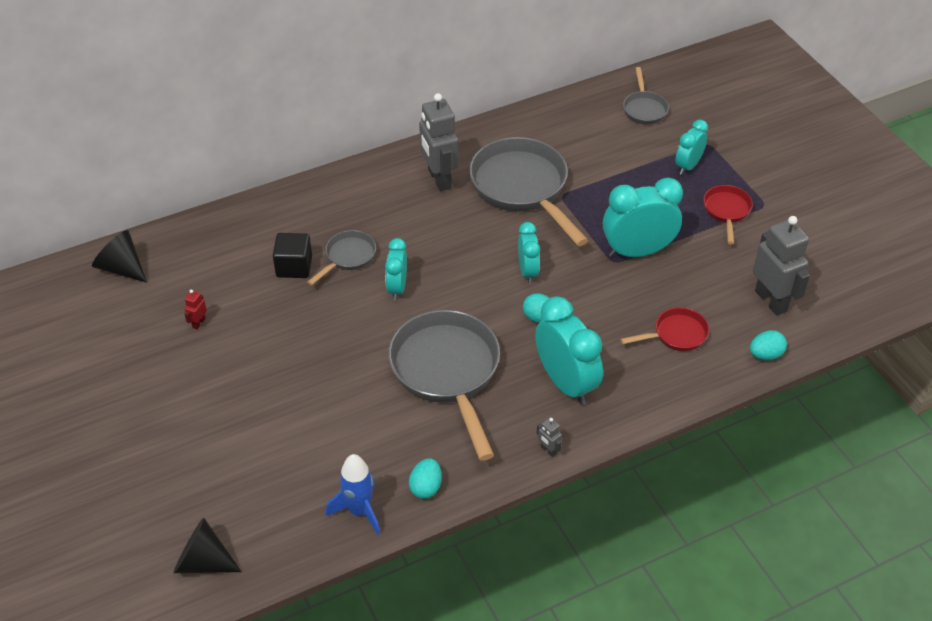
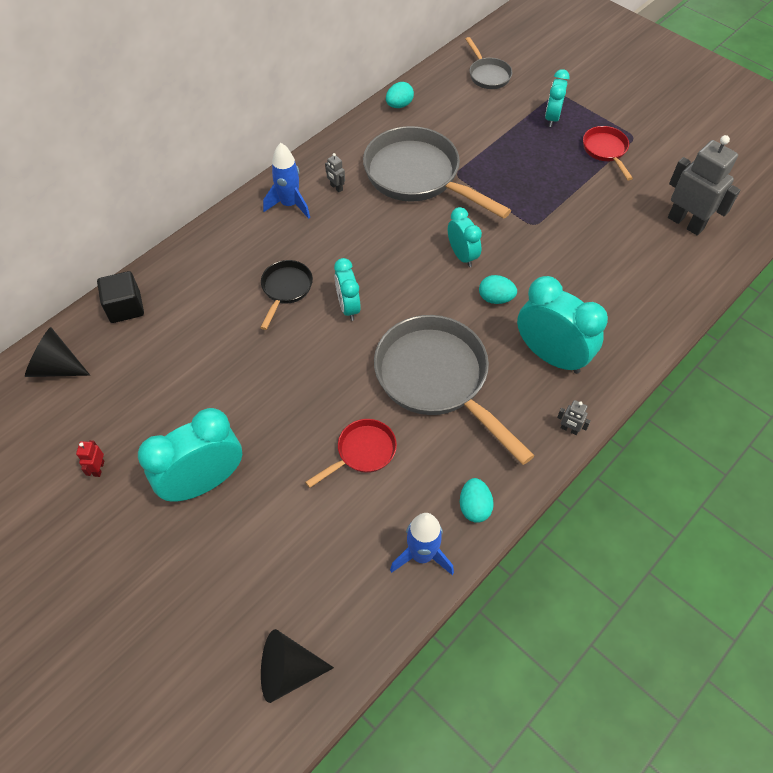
camera: 20 degrees left, 10 degrees up
red robot [184,290,207,329] -> red robot moved to [76,440,104,477]
black cube [273,233,312,278] -> black cube moved to [97,271,144,323]
grey pan [307,230,376,285] -> black pan [260,260,313,330]
grey robot [419,93,458,191] -> grey robot [325,153,345,193], size x0.41
turquoise clock [603,178,683,258] -> turquoise clock moved to [138,408,242,502]
red pan [620,307,709,351] -> red pan moved to [305,419,397,488]
turquoise egg [750,330,787,360] -> turquoise egg moved to [386,82,414,108]
none -> blue rocket [263,143,310,219]

